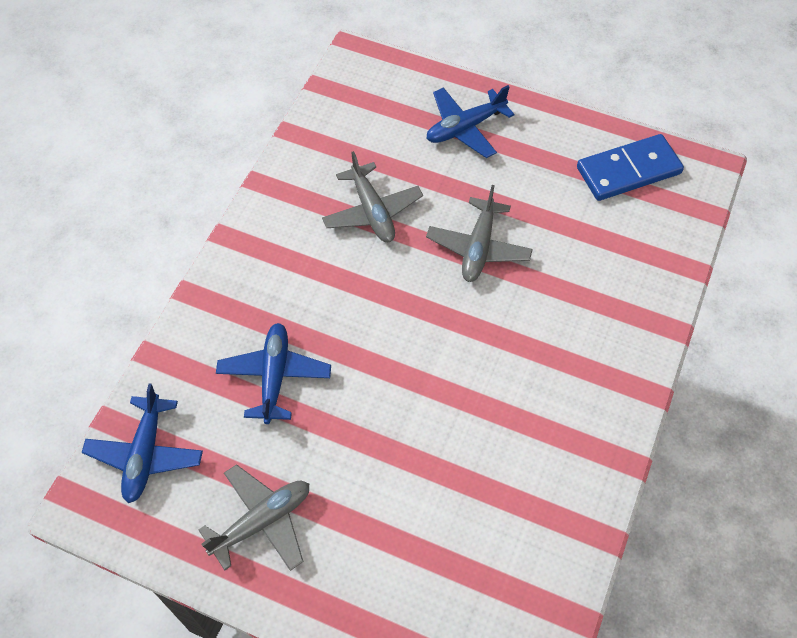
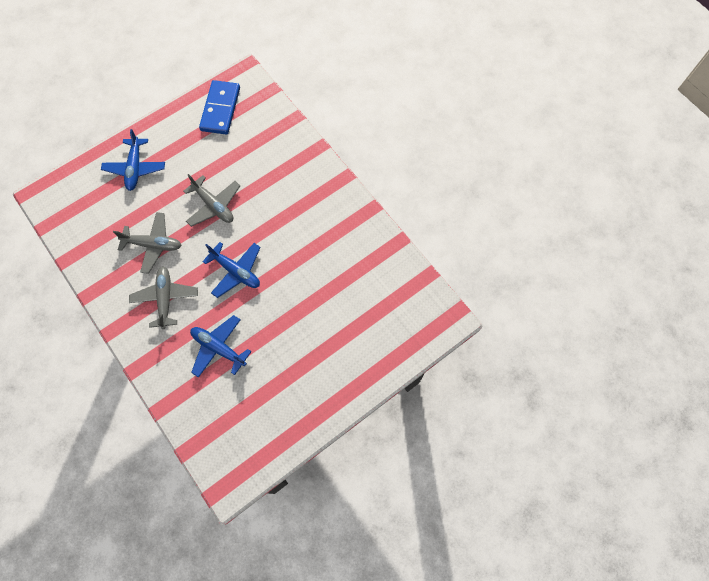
camera: 60 degrees left, 10 degrees up
blue plane [82,384,203,503] -> blue plane moved to [202,242,261,298]
grey plane [199,464,309,571] -> grey plane moved to [129,266,198,329]

